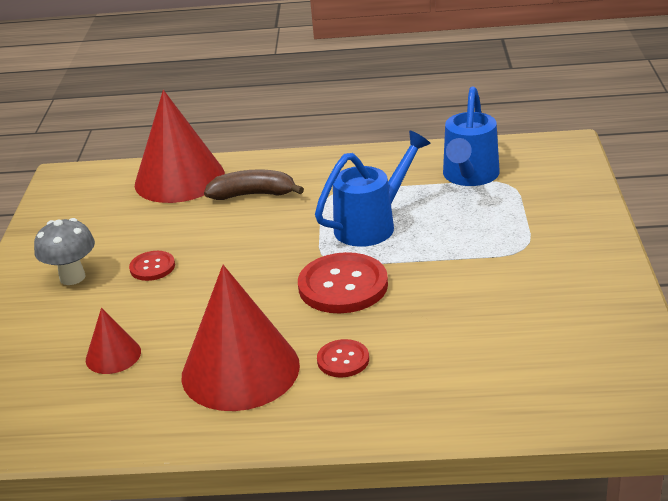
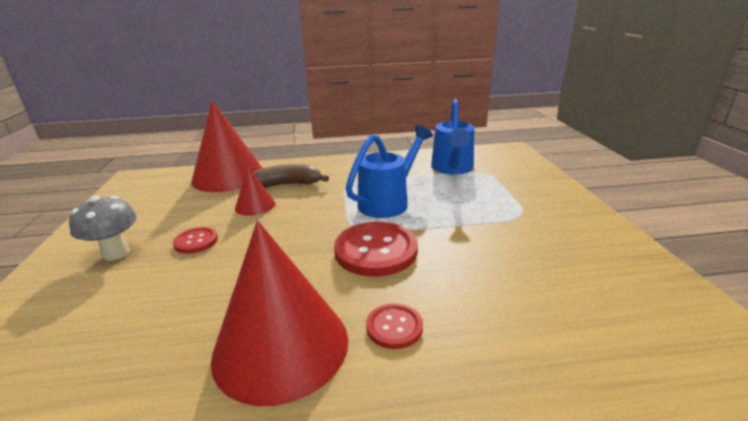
camera: 10 degrees left, 5 degrees down
red cone [86,308,141,374] -> red cone moved to [235,167,275,216]

